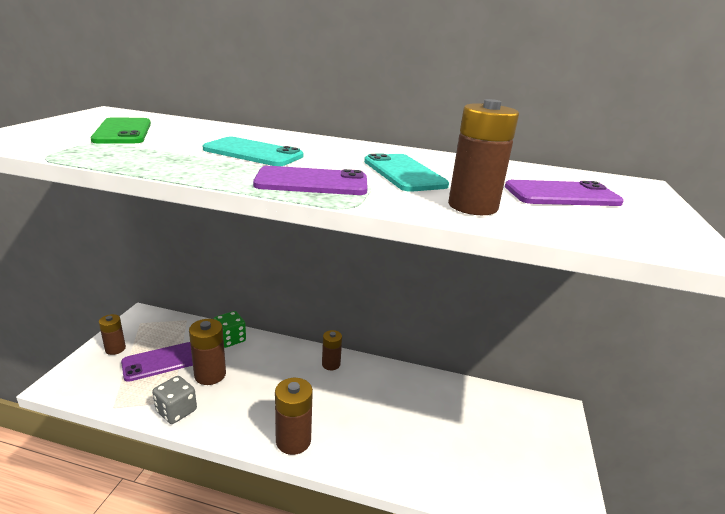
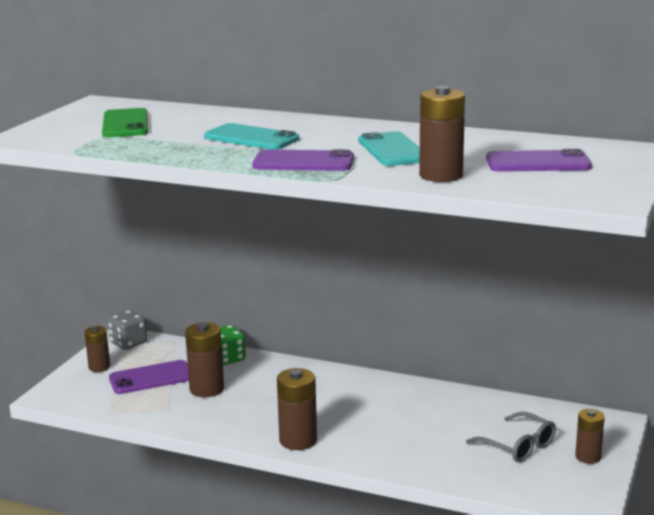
camera: 10 degrees right, 5 degrees down
grey dice [152,376,197,424] -> grey dice moved to [108,310,147,350]
brown battery [322,330,342,370] -> brown battery moved to [575,409,605,464]
none -> grey glasses [466,412,556,462]

